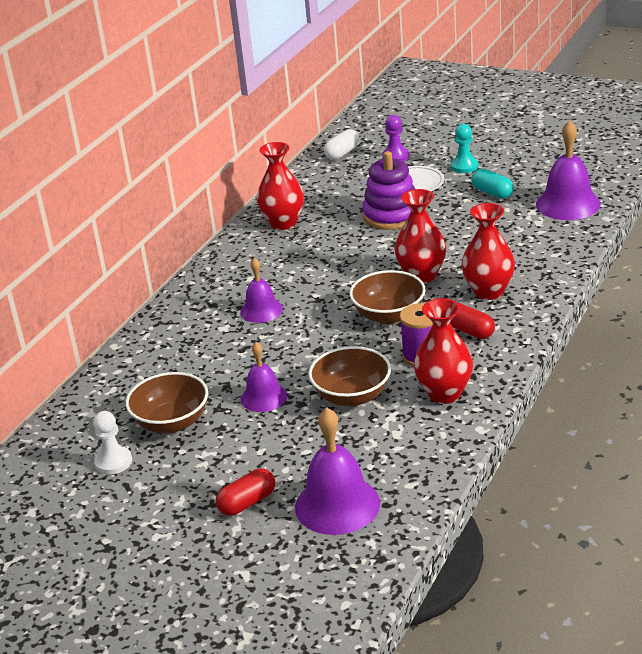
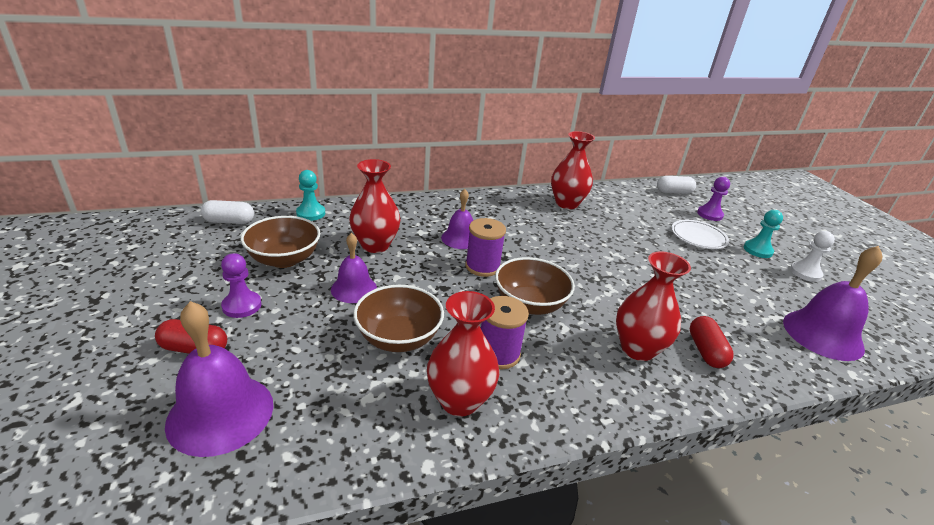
camera: 40 degrees right, 0 degrees up
white pawn [93,411,132,474] -> white pawn moved to [790,231,835,282]
purple stacking toy [362,151,415,230] -> none
red vase [394,189,446,283] -> red vase moved to [349,159,400,253]
red capsule [450,303,495,339] -> red capsule moved to [690,316,734,368]
turquoise capsule [471,169,514,199] -> none
none -> white capsule [201,200,254,224]
none -> purple pawn [221,253,262,318]
none -> turquoise pawn [296,170,325,221]
none -> purple spool [465,218,506,277]

